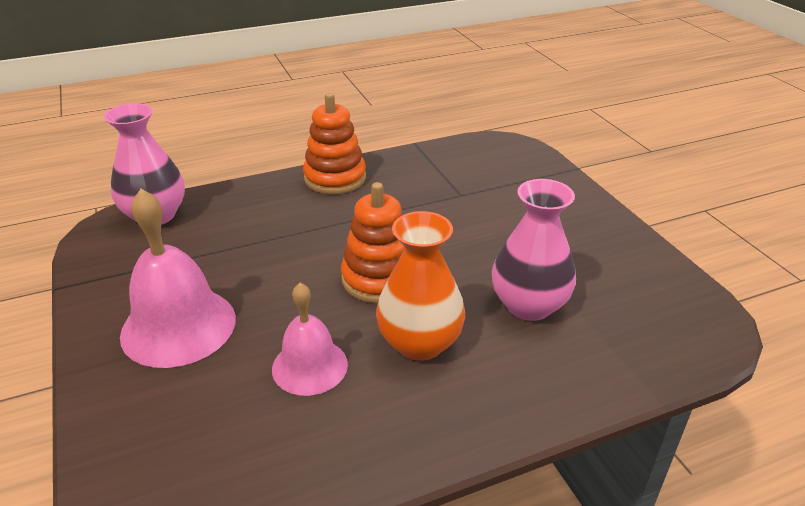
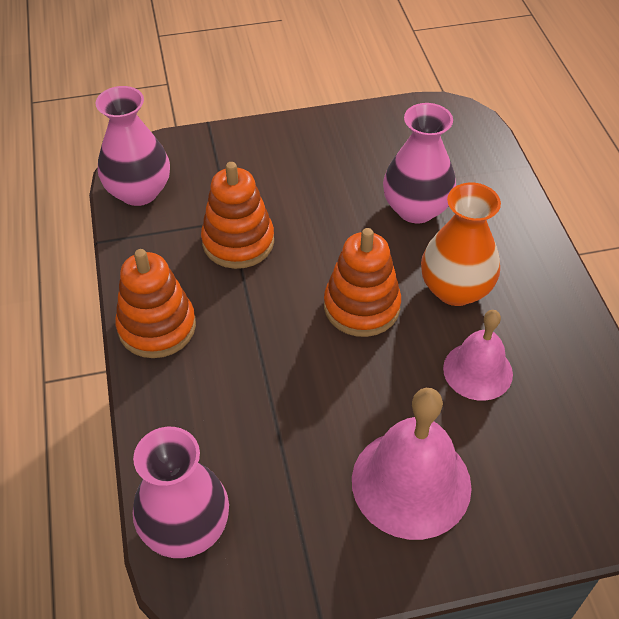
camera: 80 degrees left, 15 degrees up
none -> pink vase [96,86,170,206]
none -> orange stacking toy [201,162,274,269]

